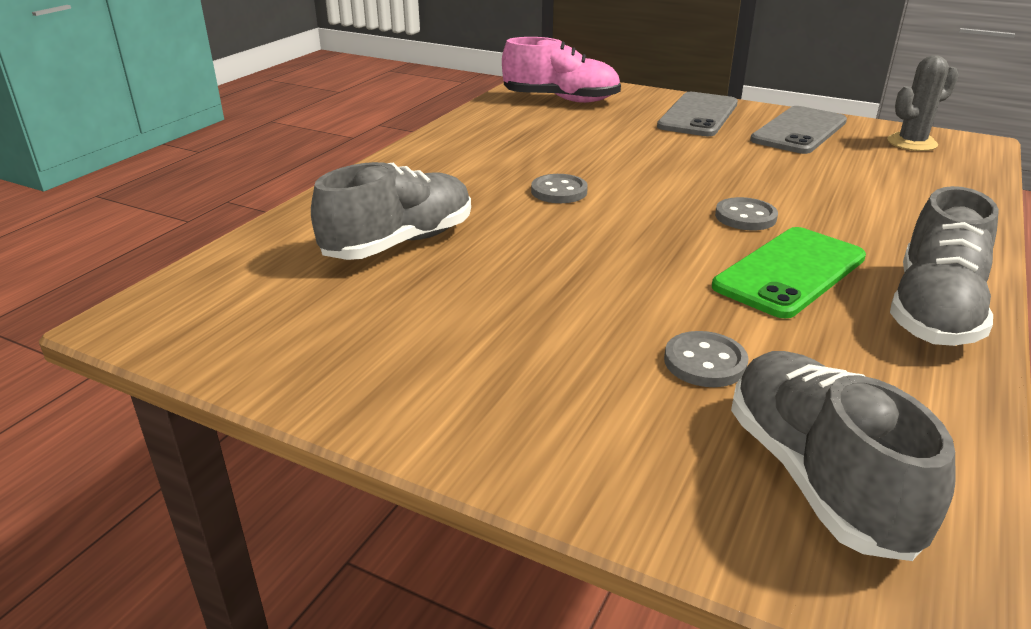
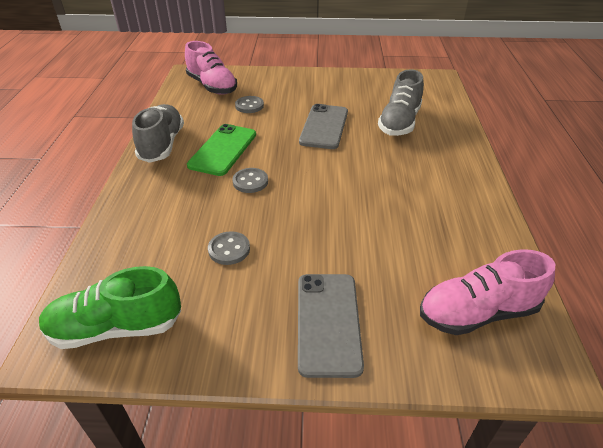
camera: 155 degrees right, 10 degrees up
grey button [531,174,588,203] -> grey button moved to [208,231,250,265]
grey shoe [731,351,956,561] -> pink shoe [185,41,237,95]
grey phone [750,106,847,154] -> grey phone moved to [299,104,348,149]
grey cactus [887,55,959,151] -> green shoe [39,266,181,349]

